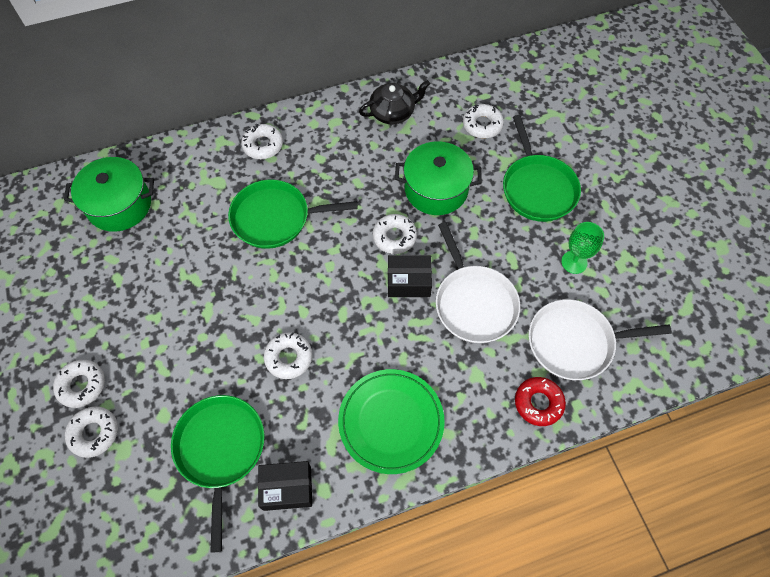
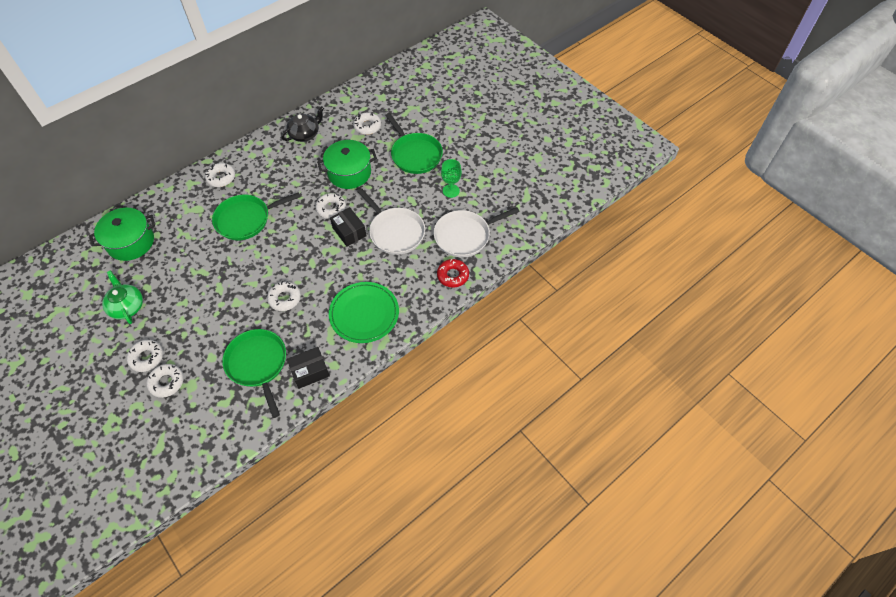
camera: 20 degrees left, 5 degrees down
black box [388,255,432,297] -> black box turned 75 degrees clockwise [330,207,366,247]
none -> green teapot [102,271,143,324]

